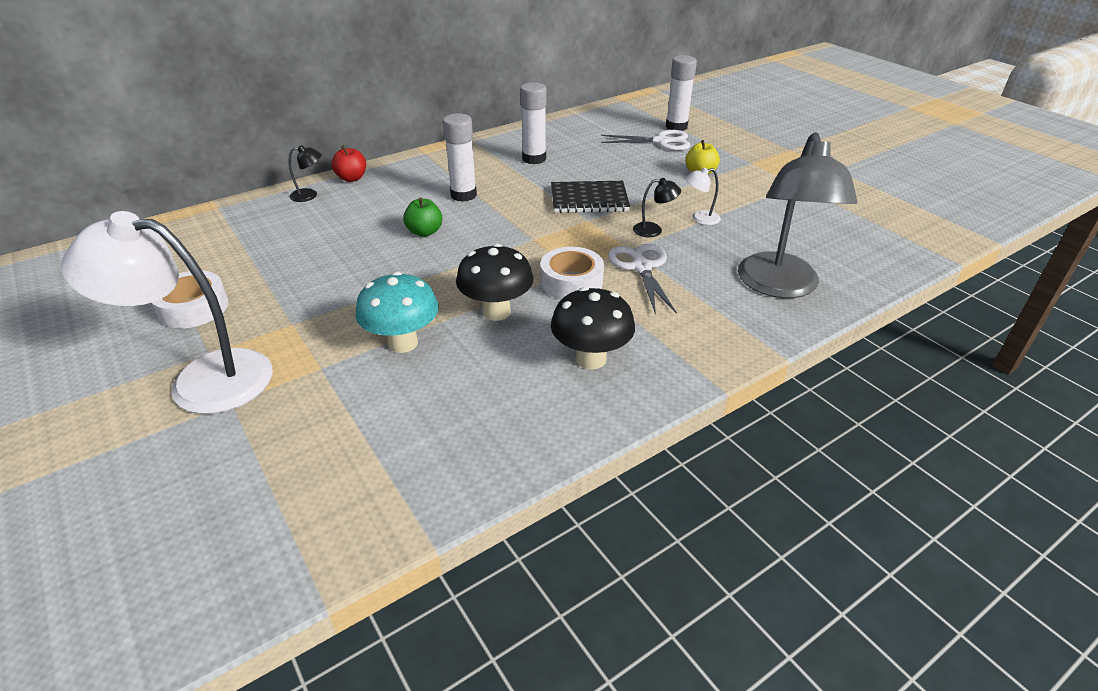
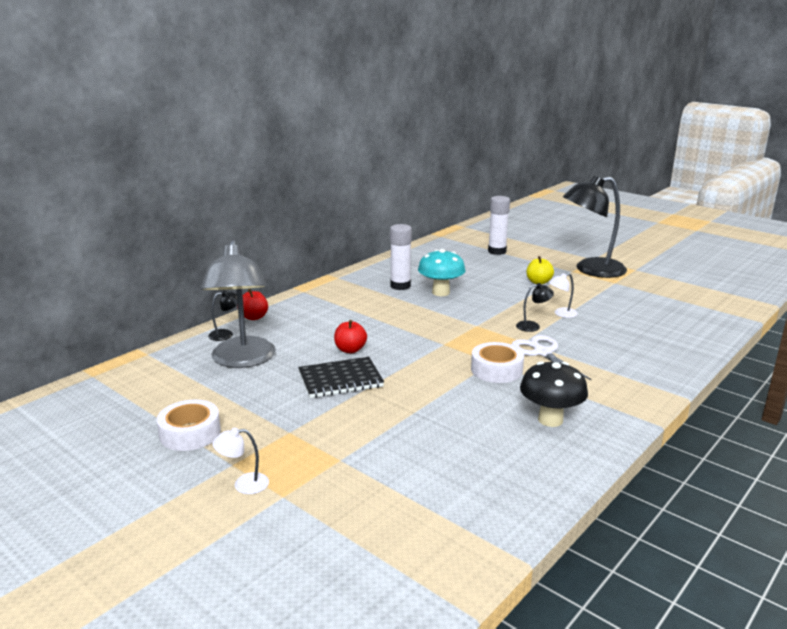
camera: 15 degrees left, 15 degrees down
white lamp [61,211,272,414] -> white lamp [212,428,269,494], size x0.40
turquoise mushroom [355,272,439,353] -> turquoise mushroom moved to [418,249,466,296]
green apple [403,197,442,237] -> red apple [334,320,367,353]
white glue stick [443,113,477,202] -> none
black mushroom [456,244,533,321] -> none
black notebook [551,181,630,213] -> black notebook moved to [298,357,384,398]
white scissors [601,130,691,151] -> none
grey lamp [738,132,857,298] -> grey lamp moved to [201,240,276,368]
none -> black lamp [563,175,627,278]

